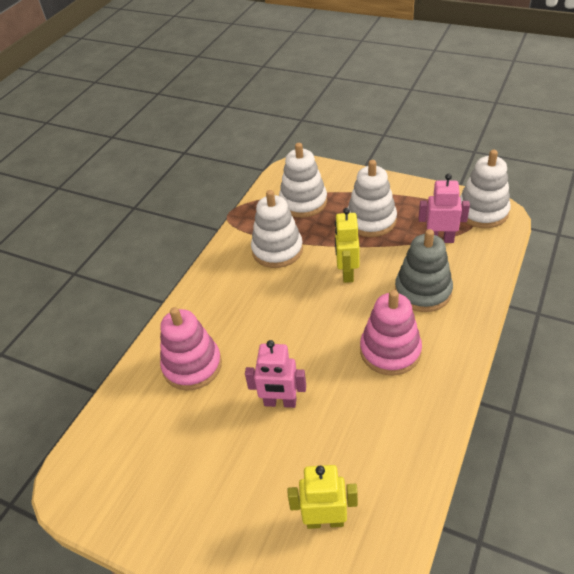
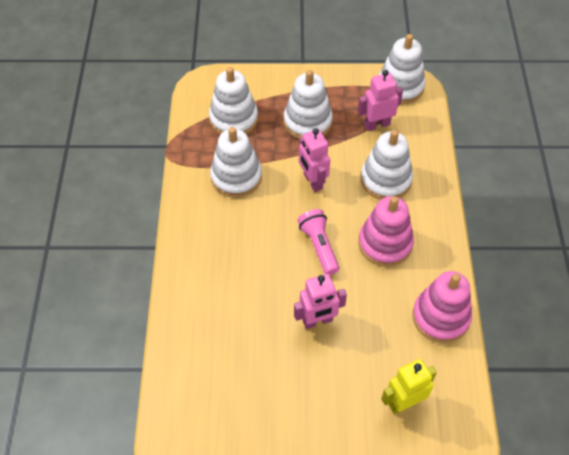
camera: 30 degrees left, 10 degrees up
pink stacking toy [160,307,222,390] -> pink stacking toy moved to [413,271,472,343]
yellow robot [335,208,359,283] -> pink robot [299,128,330,192]
grey stacking toy [395,229,453,312] -> white stacking toy [361,130,413,200]
none -> pink flashlight [298,209,339,275]

